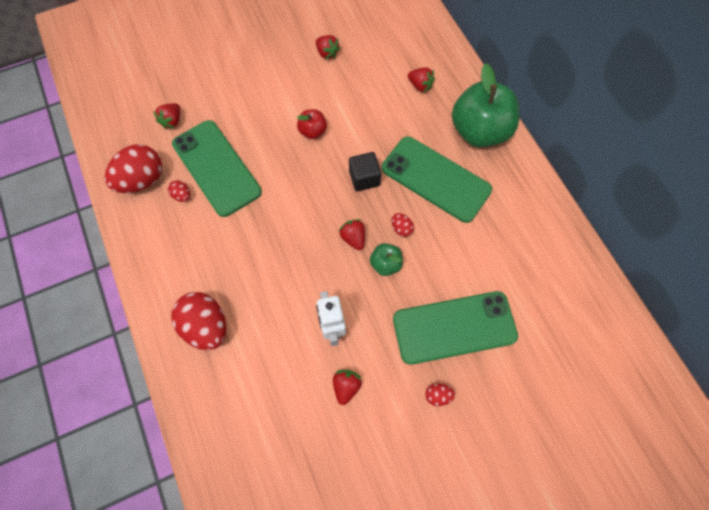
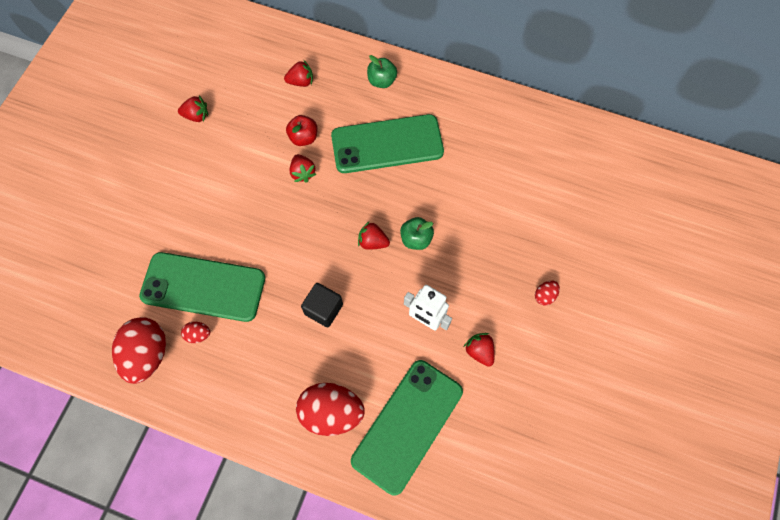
camera: 45 degrees left, 0 degrees up
red strawberry [153,103,180,129] -> red strawberry moved to [289,154,316,183]
red apple [297,109,327,139] -> red apple moved to [286,115,318,146]
black cube [349,152,381,191] -> black cube moved to [301,283,343,327]
red egg [392,213,414,237] -> none
green phone [393,291,518,365] -> green phone moved to [351,360,463,495]
green apple [452,64,519,147] -> green apple [367,55,397,88], size x0.46

